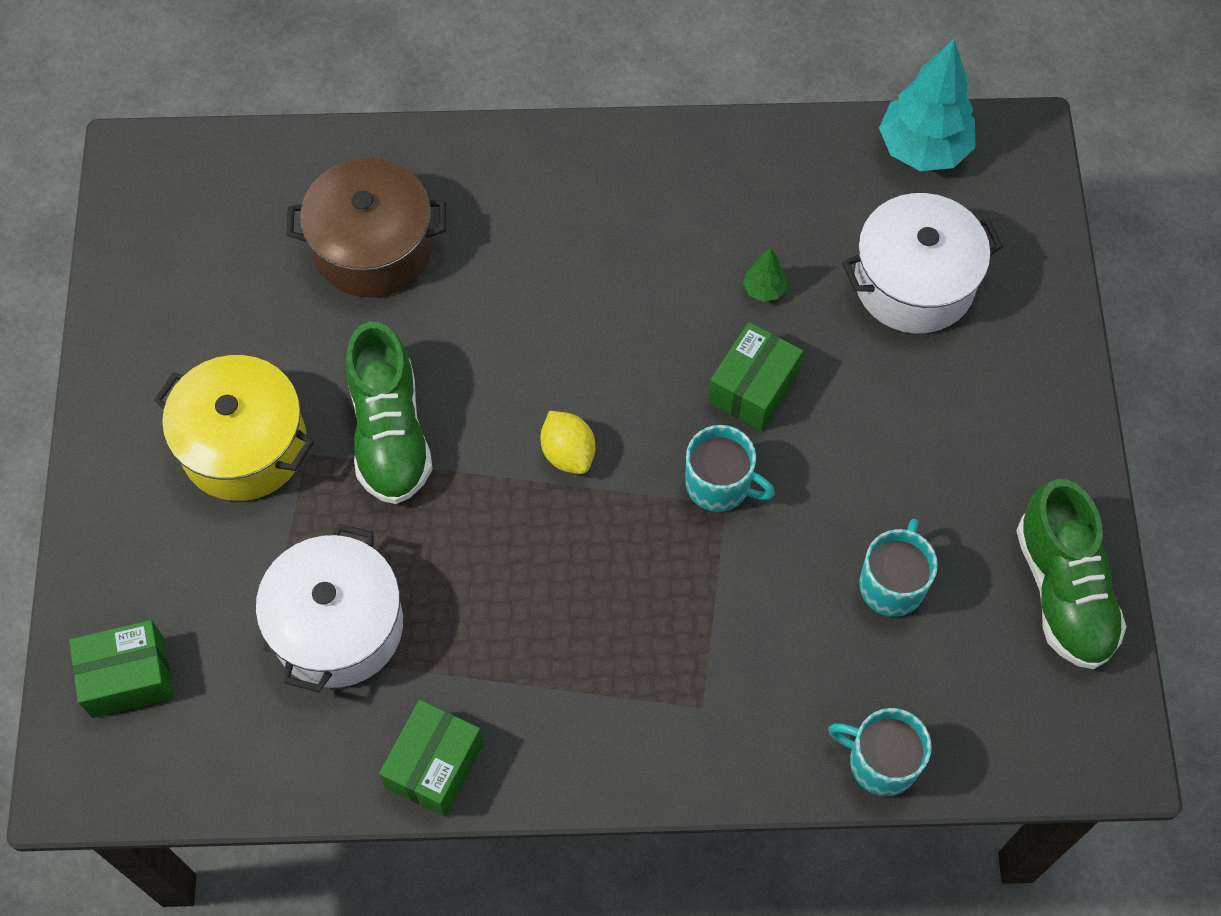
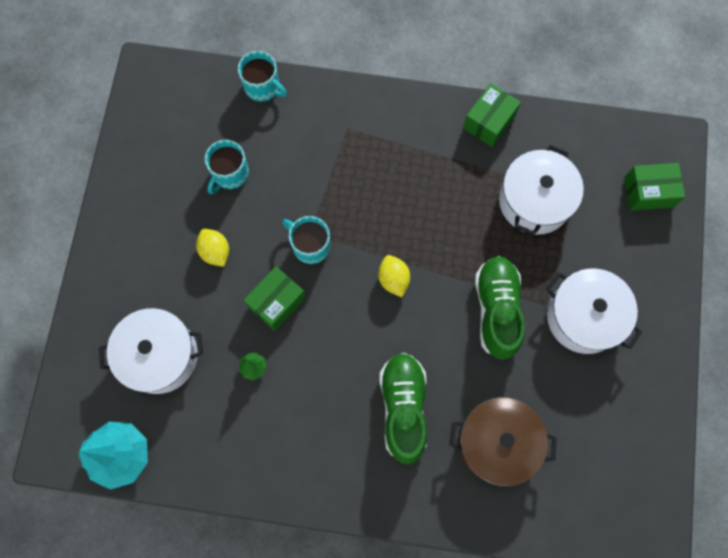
camera: 170 degrees left, 10 degrees up
yellow pot [154,355,314,501] -> white pot [546,268,642,354]
green shoe [1016,479,1127,669] -> green shoe moved to [380,353,427,464]
none -> yellow lemon [196,229,229,267]

